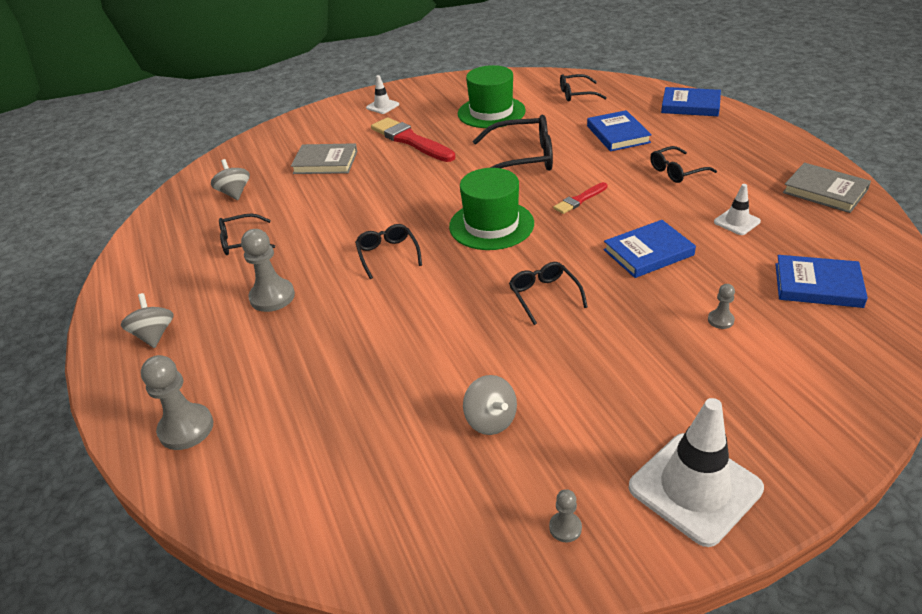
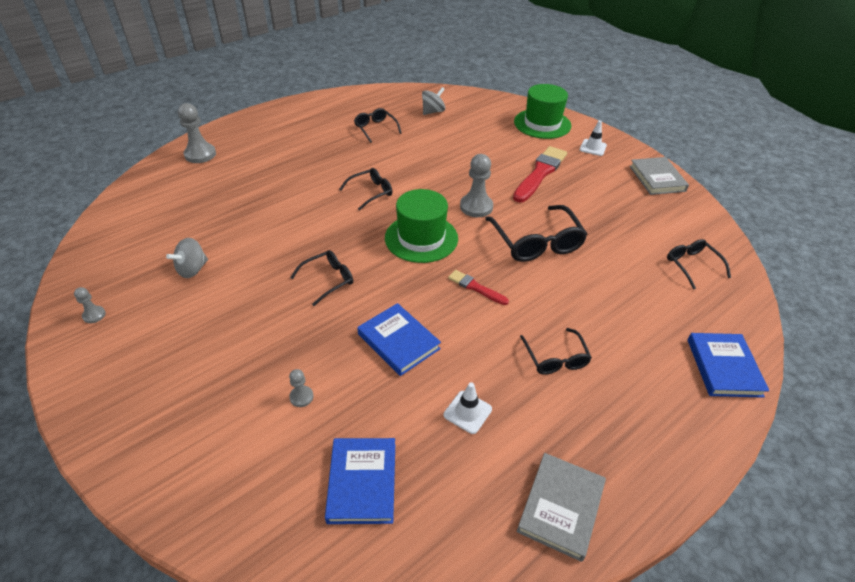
camera: 70 degrees right, 5 degrees up
grey spinning top [121,293,174,348] -> none
grey pawn [241,229,295,312] -> grey pawn moved to [460,154,493,217]
grey book [291,143,357,174] -> grey book moved to [629,157,689,195]
green hat [458,65,526,128] -> green hat moved to [514,84,571,139]
blue book [587,110,652,151] -> none
white traffic cone [629,398,764,547] -> none
black glasses [650,146,717,183] -> black glasses turned 150 degrees counterclockwise [520,328,592,375]

